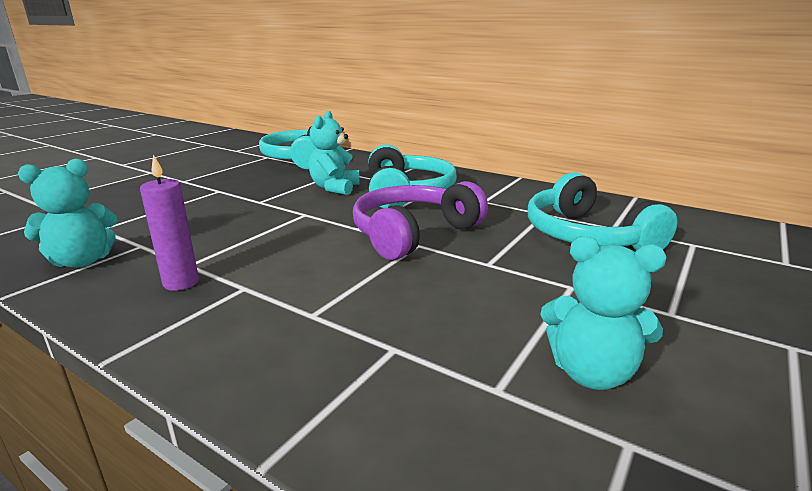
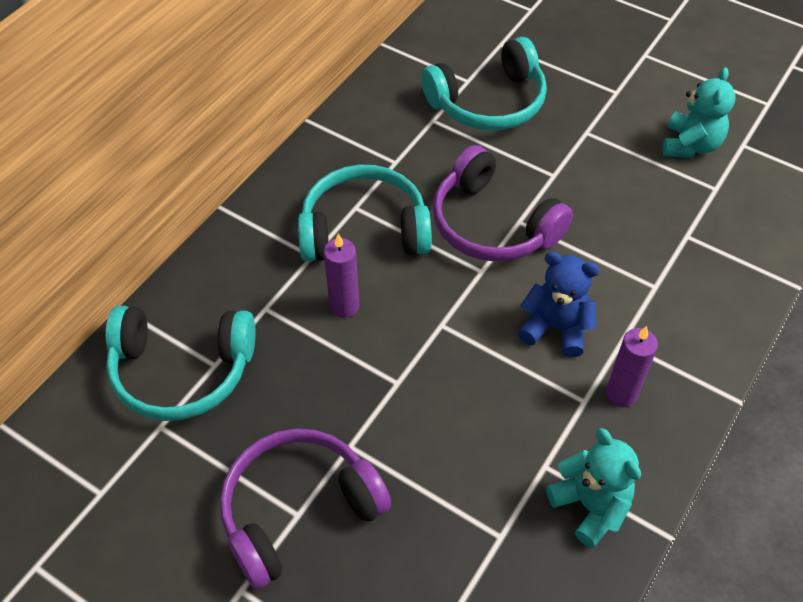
camera: 90 degrees left, 30 degrees up
turquoise teddy bear [309,111,360,195] -> purple candle [324,234,359,318]
none -> purple headphones [220,428,391,589]
none -> blue teddy bear [518,252,600,357]

